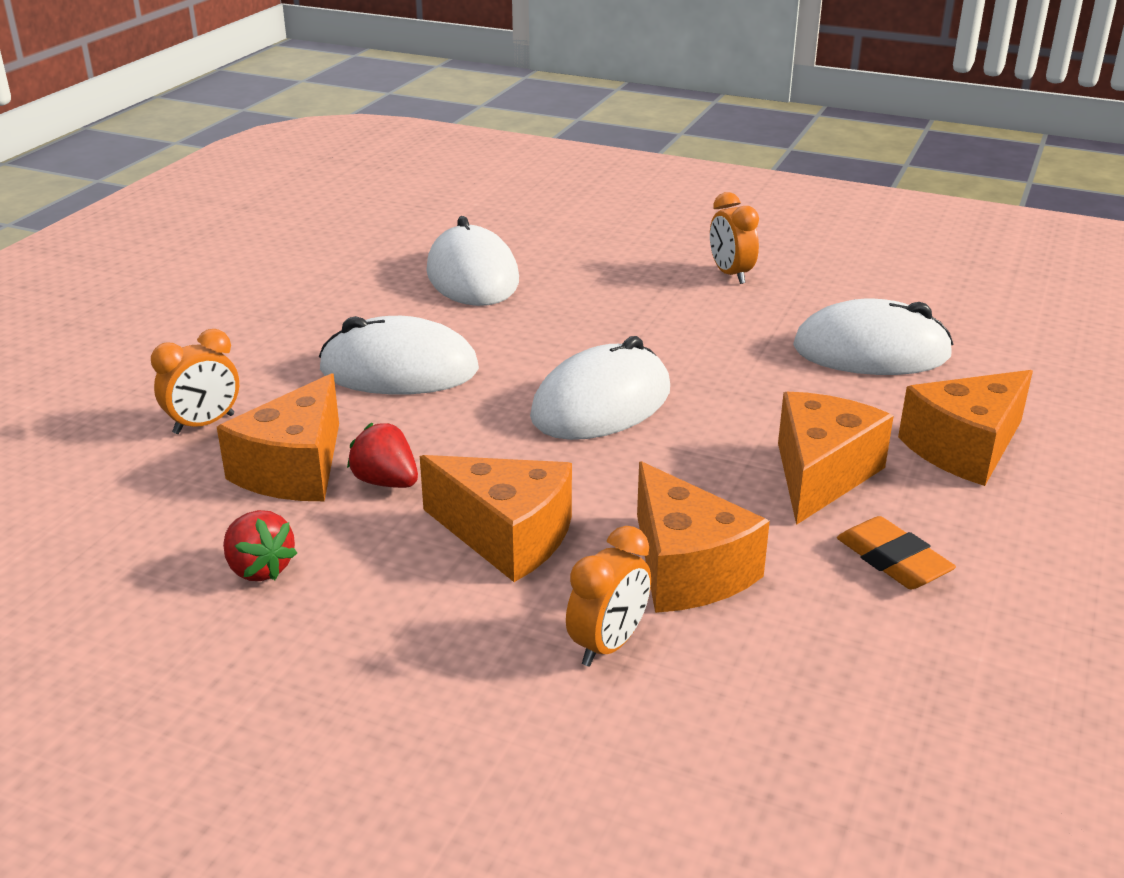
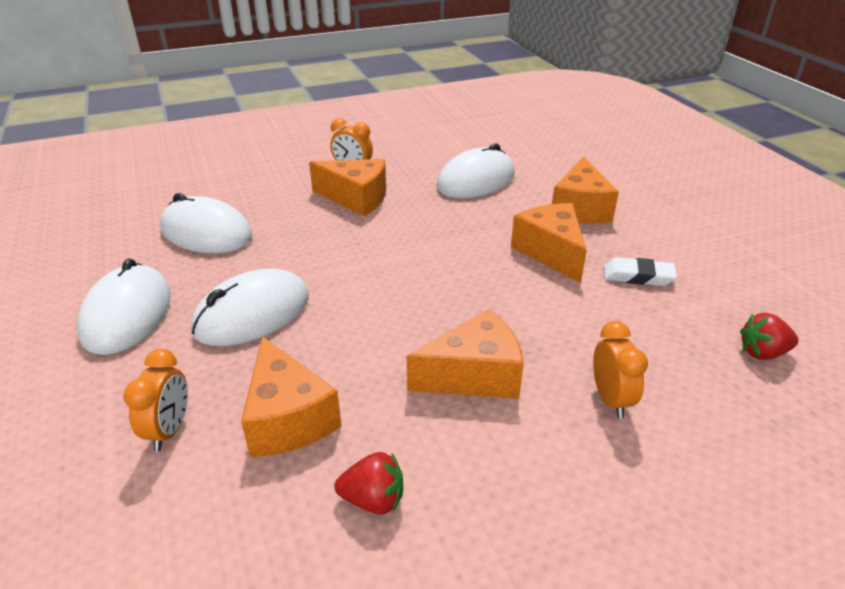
camera: 45 degrees left, 5 degrees up
red strawberry [347,423,418,488] -> red strawberry moved to [740,313,798,360]
white mouse [530,336,670,440] -> white mouse moved to [77,258,171,355]
orange cheese [637,461,770,613] -> orange cheese moved to [309,159,386,216]
orange eraser [837,516,956,589] -> white eraser [604,257,677,286]

